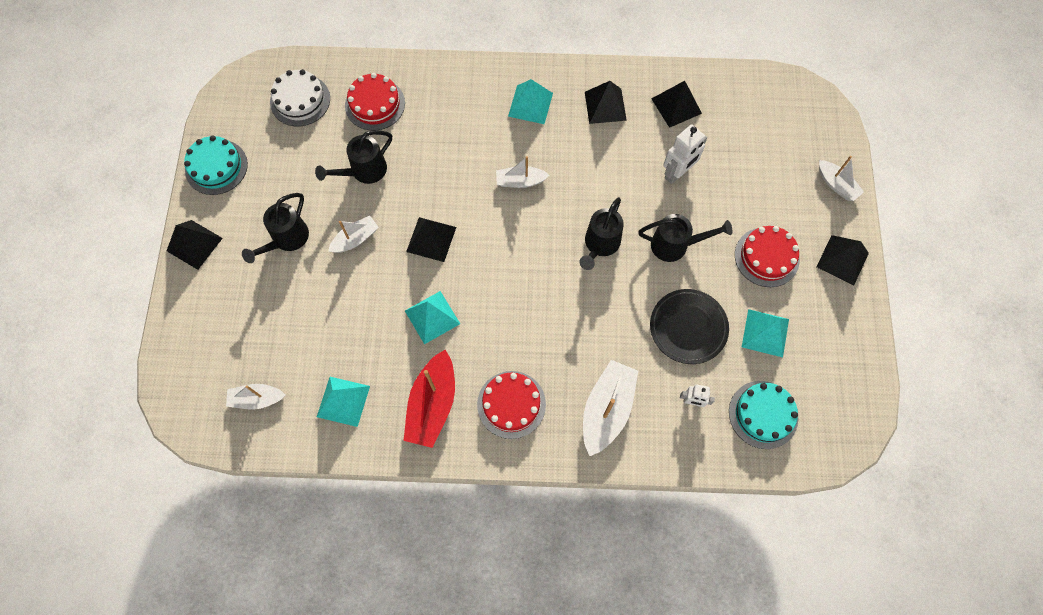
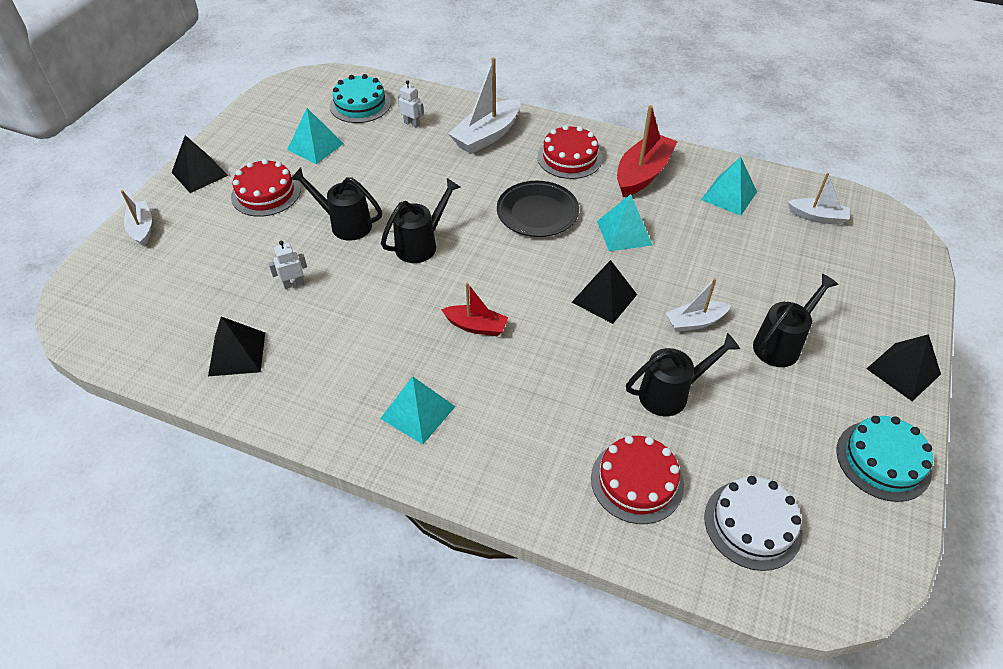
camera: 160 degrees left, 20 degrees down
white boat [496,156,549,188] -> red boat [441,283,508,336]
black pyramid [585,81,627,124] -> none
black plate [650,289,729,364] -> black plate moved to [497,181,579,237]
white robot [663,124,707,184] -> white robot [268,241,307,289], size x0.59

